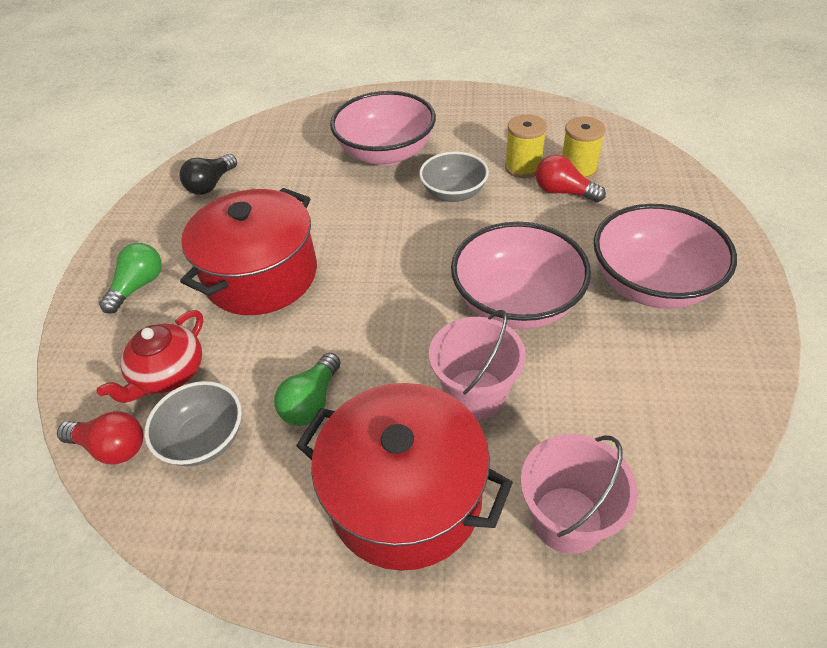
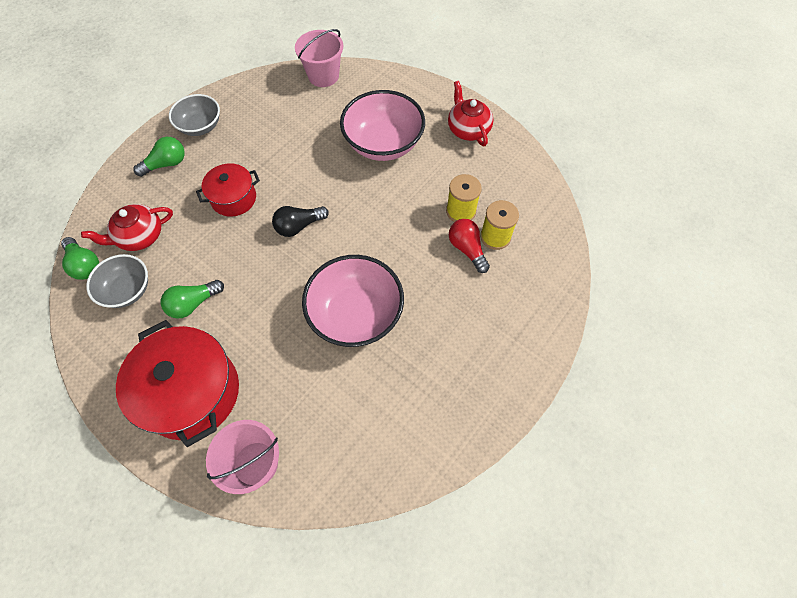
camera: 30 degrees right, 15 degrees up
red light bulb [57,411,143,464] -> green light bulb [61,237,99,280]
black light bulb [179,154,237,195] -> black light bulb moved to [272,206,329,237]
red pot [180,188,317,315] -> red pot [196,163,260,217], size x0.57
grey bowl [419,152,489,202] -> grey bowl moved to [169,94,220,136]
pink bucket [429,310,526,420] -> pink bucket moved to [295,29,343,87]
pink bowl [594,204,737,309] -> none
none -> red teapot [448,81,494,146]

